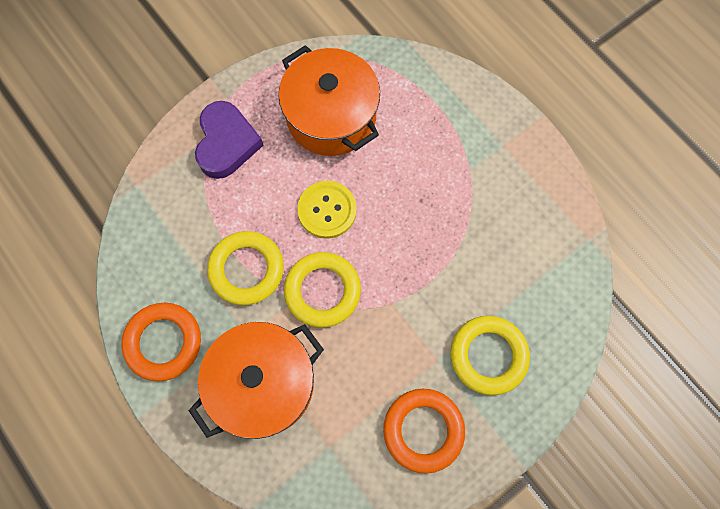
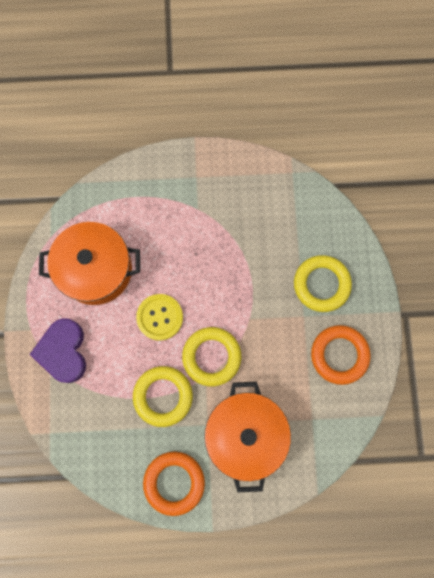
camera: 55 degrees left, 5 degrees up
purple heart [195,101,263,179] -> purple heart turned 135 degrees counterclockwise [30,318,86,383]

